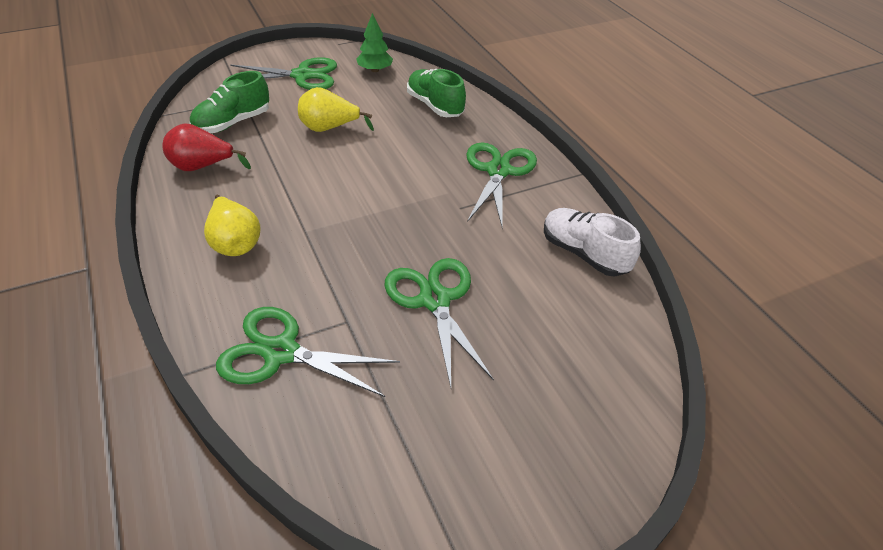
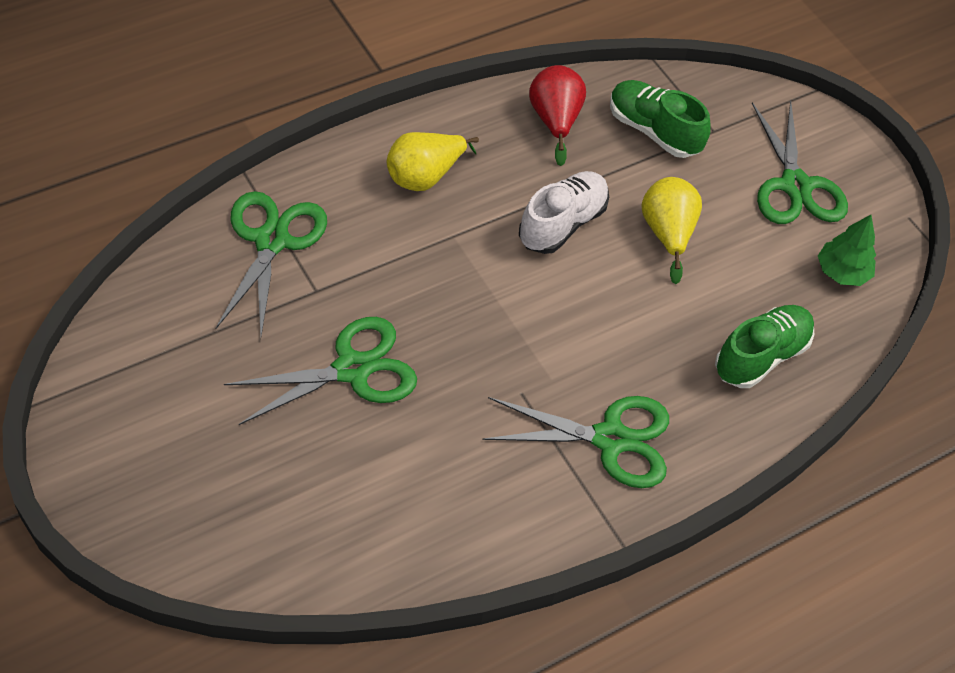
camera: 80 degrees right, 10 degrees up
white shoe [544,208,641,277] -> white shoe moved to [519,171,609,254]

